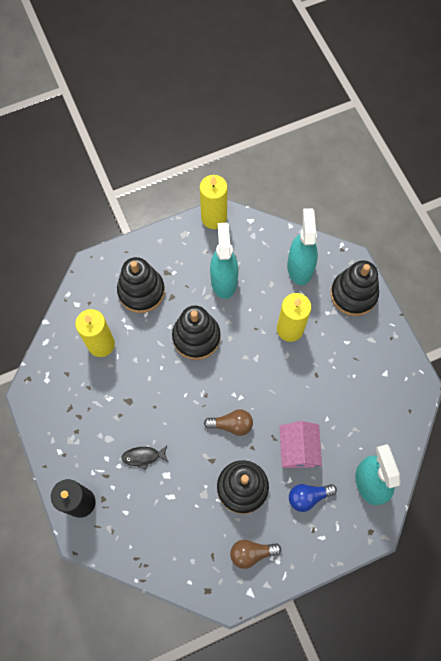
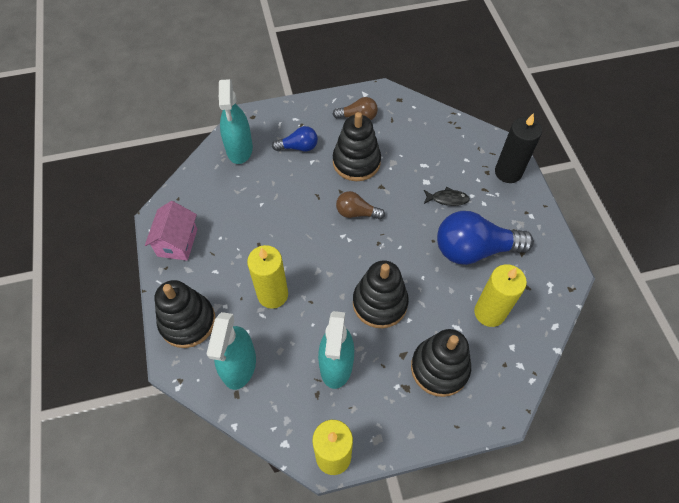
camera: 170 degrees left, 10 degrees down
pink house [279,421,322,468] -> pink house moved to [145,201,197,261]
none -> blue light bulb [437,211,534,265]

